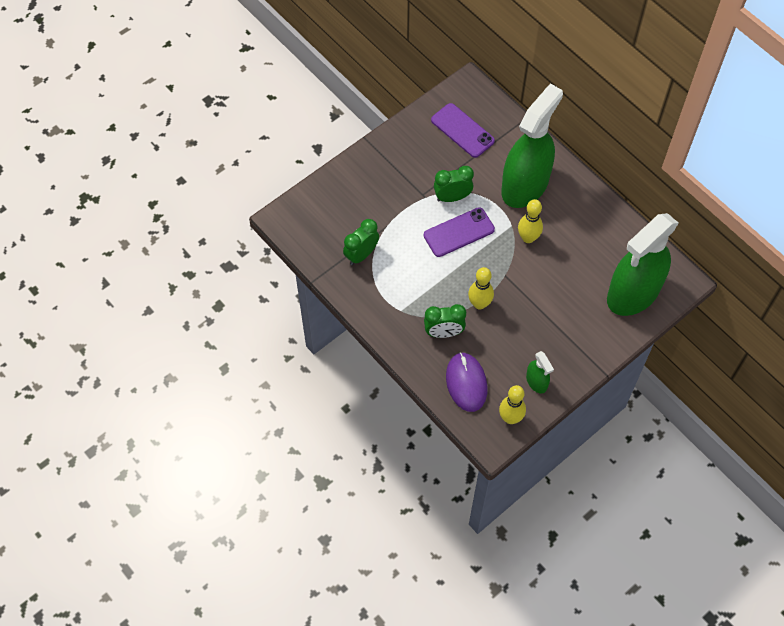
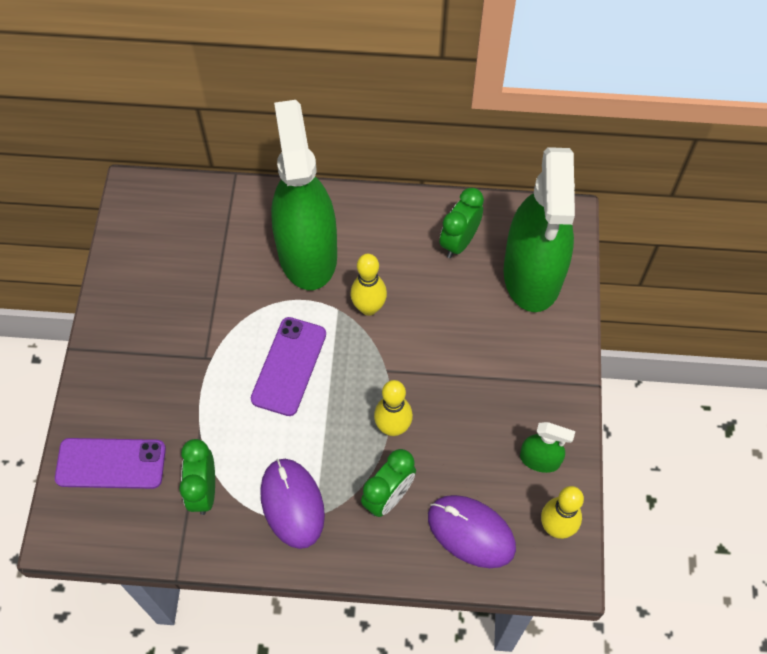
camera: 45 degrees left, 0 degrees up
purple phone [431,103,495,158] -> purple phone moved to [55,438,166,489]
green clock [434,166,474,202] -> green clock moved to [440,188,484,258]
none -> purple mouse [260,459,325,549]

